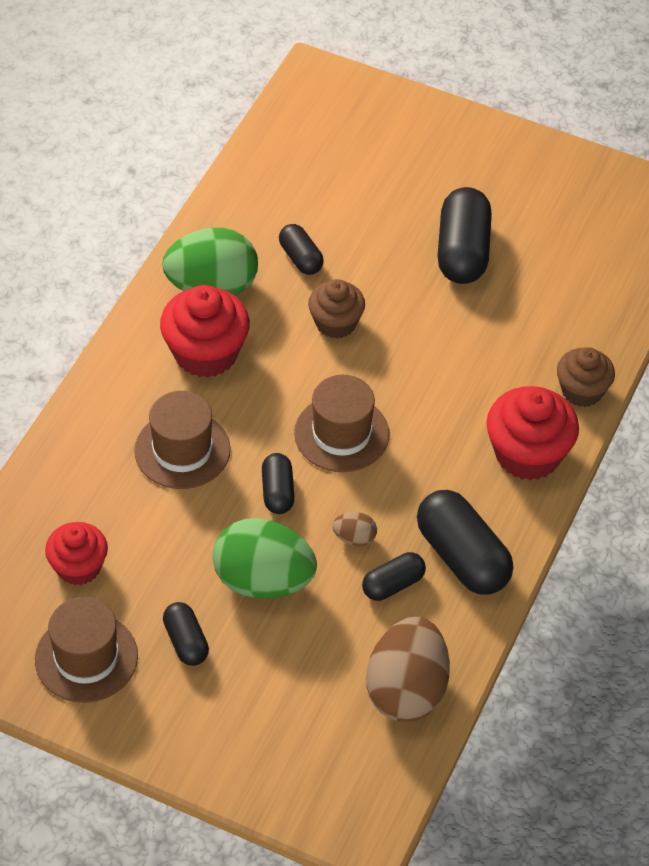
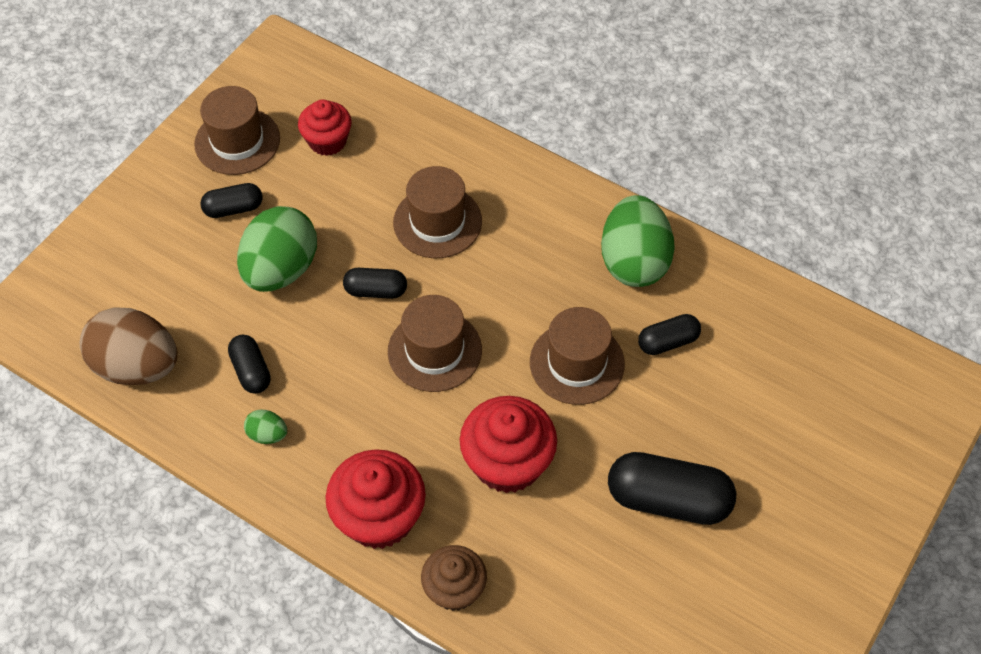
camera: 100 degrees right, 5 degrees up
red cupcake [160,285,250,378] -> red cupcake moved to [460,396,557,493]
brown cupcake [308,279,365,339] -> brown hat [530,307,625,405]
brown egg [332,512,377,546] -> none
black capsule [417,490,513,595] -> green egg [244,410,287,444]

